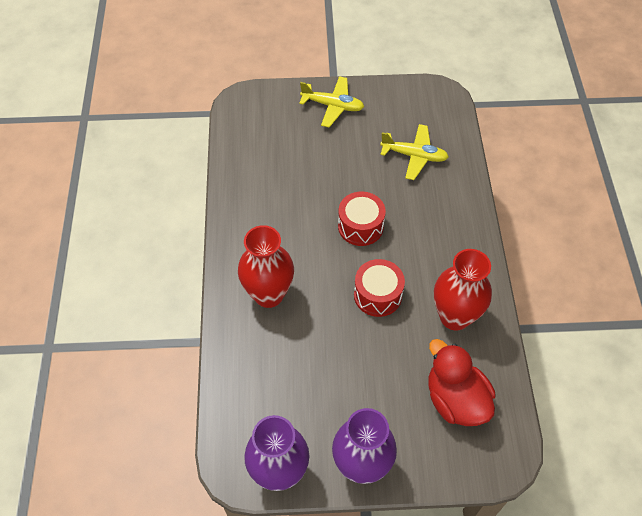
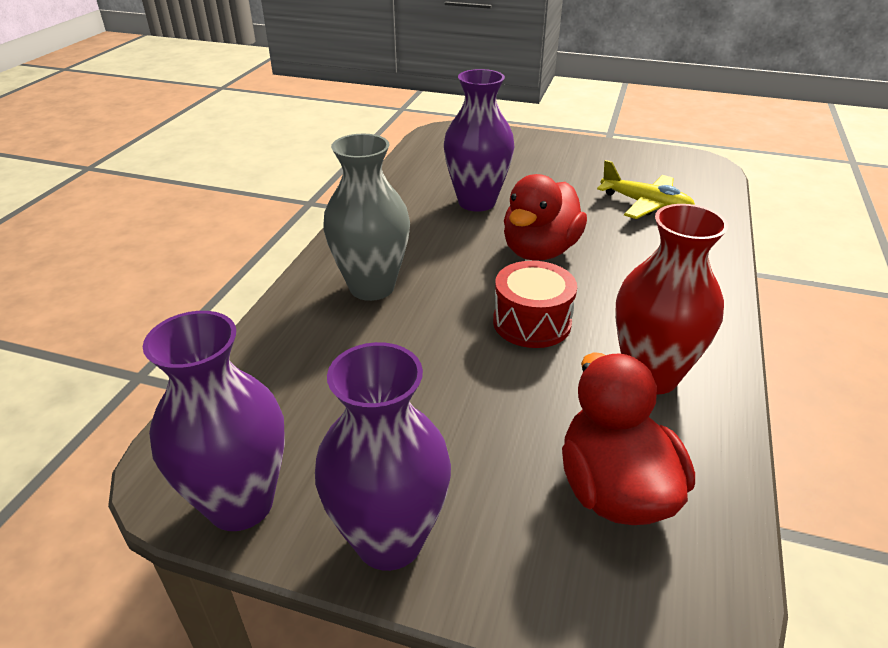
camera: 20 degrees right, 20 degrees down
red vase [238,225,294,308] -> grey vase [323,134,410,301]
yellow plane [299,76,364,127] -> none
red drum [338,192,386,246] -> red duck [504,174,587,261]
none -> purple vase [444,69,514,212]

